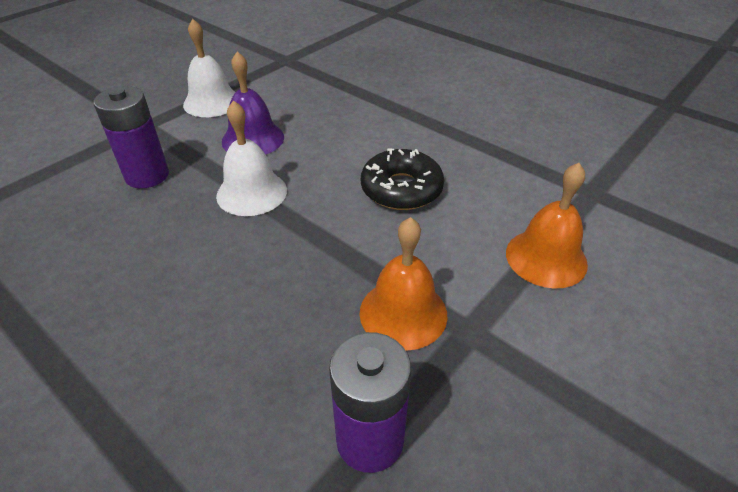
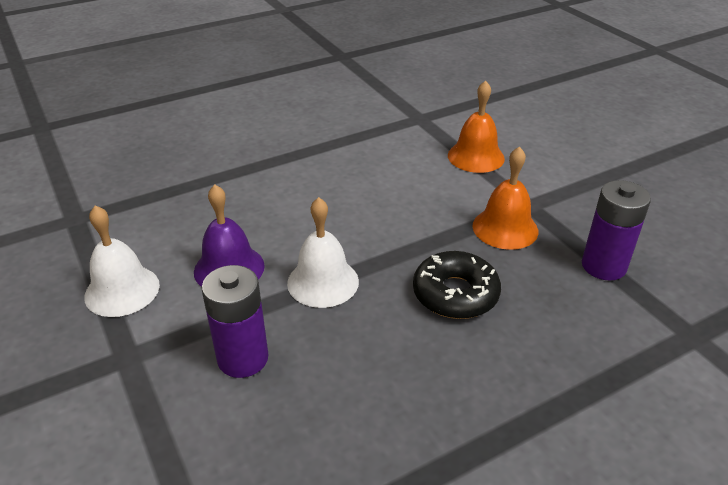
camera: 70 degrees left, 5 degrees down
black donut [361,148,444,210] -> black donut moved to [413,251,501,319]

